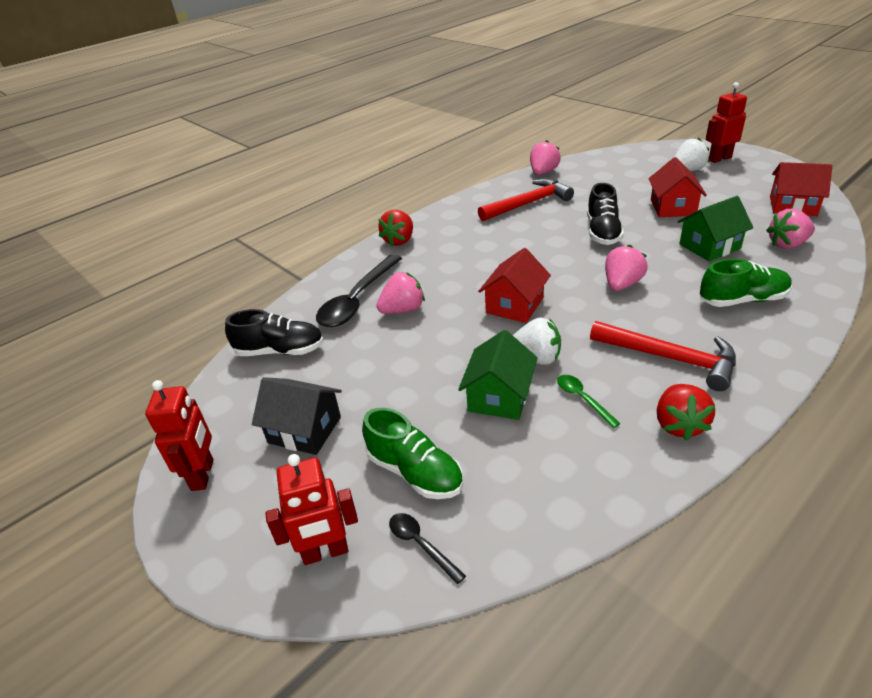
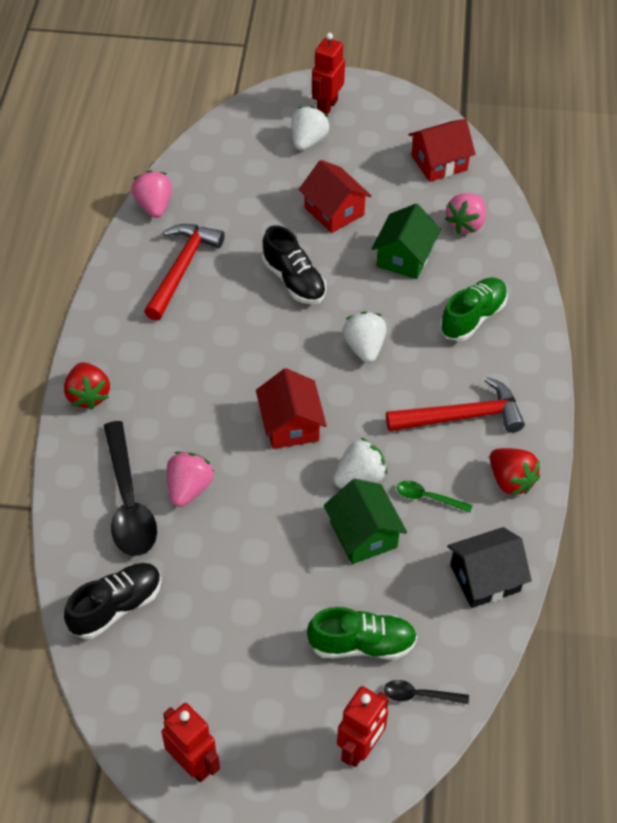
camera: 45 degrees left, 15 degrees up
black house [252,377,342,455] -> black house moved to [447,527,532,608]
pink strawberry [605,245,648,291] -> white strawberry [342,312,386,363]

